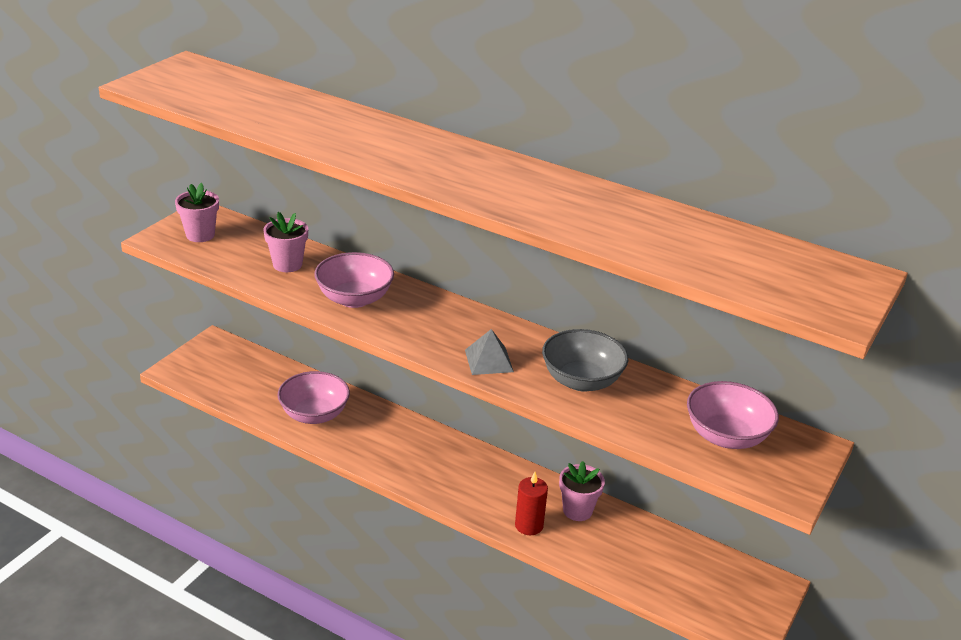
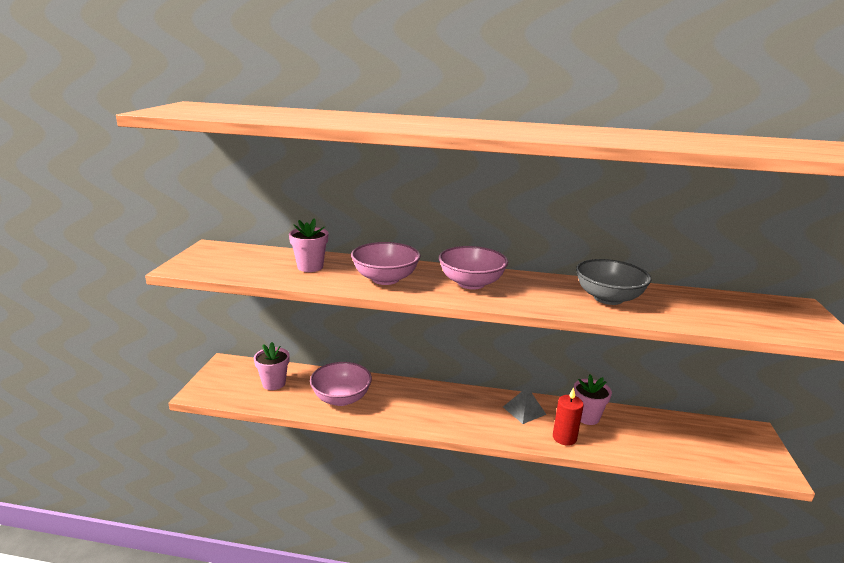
camera: 20 degrees left, 10 degrees down
pink flower pot [175,183,219,242] -> pink flower pot moved to [254,342,290,390]
grey pyramid [465,329,514,375] -> grey pyramid moved to [503,387,546,424]
pink bowl [687,381,779,449] -> pink bowl moved to [439,246,508,290]

